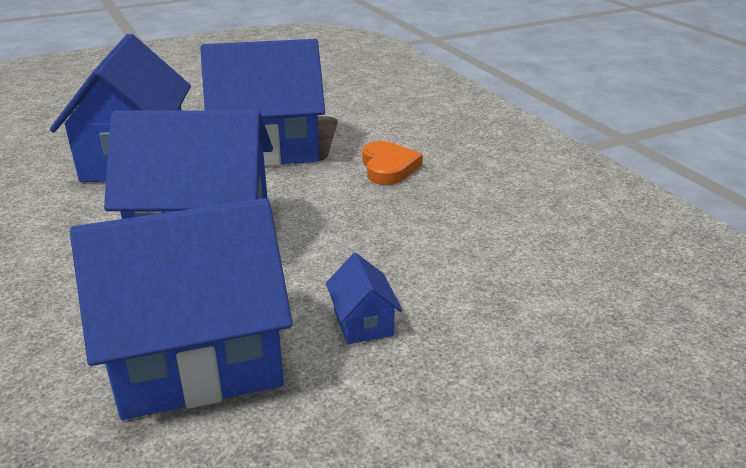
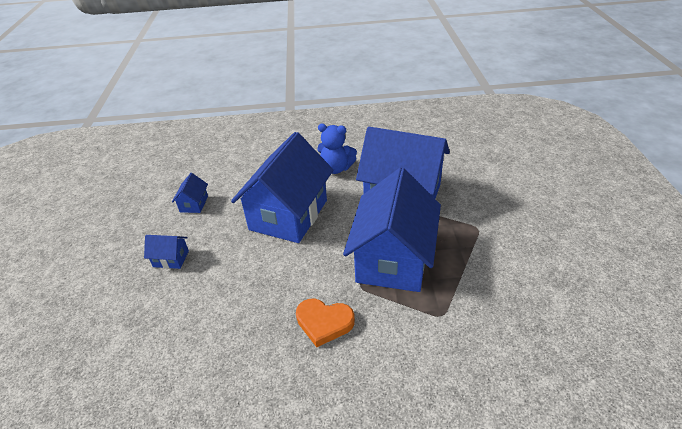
camera: 115 degrees right, 10 degrees up
blue house [70,198,293,420] -> blue house [172,173,208,213], size x0.40
none -> blue teddy bear [317,124,357,174]

